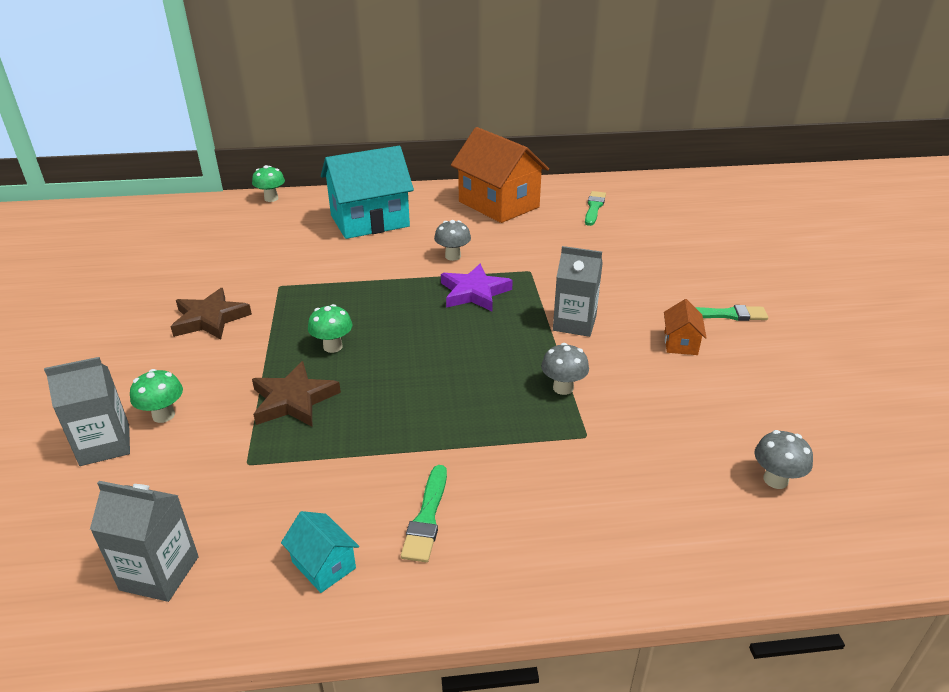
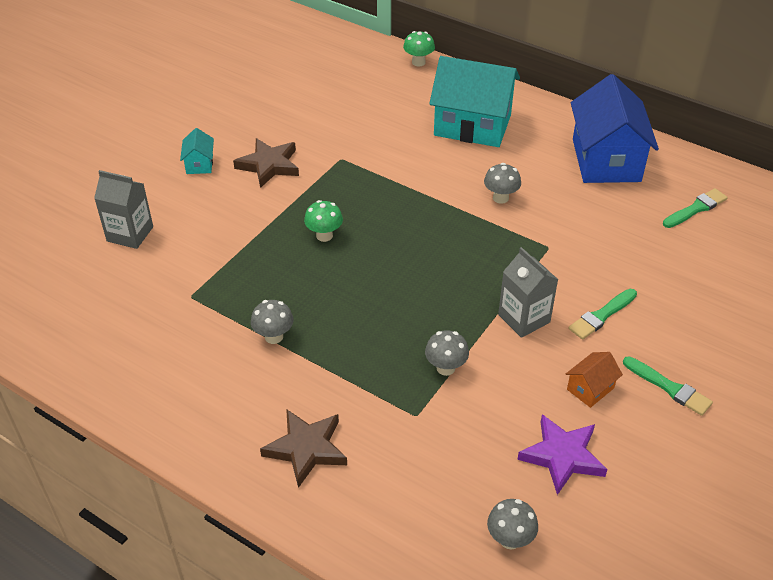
camera: 40 degrees right, 10 degrees up
grey carton [90,481,199,602] -> none
green mushroom [130,369,183,423] -> none
brown star [252,361,341,427] -> brown star moved to [260,409,347,488]
turquoise house [281,511,359,593] -> turquoise house moved to [180,128,214,174]
green brush [401,465,447,562] -> green brush moved to [569,289,637,340]
purple star [441,264,513,311] -> purple star moved to [517,414,608,495]
orange house [451,127,549,223] -> blue house [571,74,659,183]
none -> grey mushroom [251,300,293,344]

